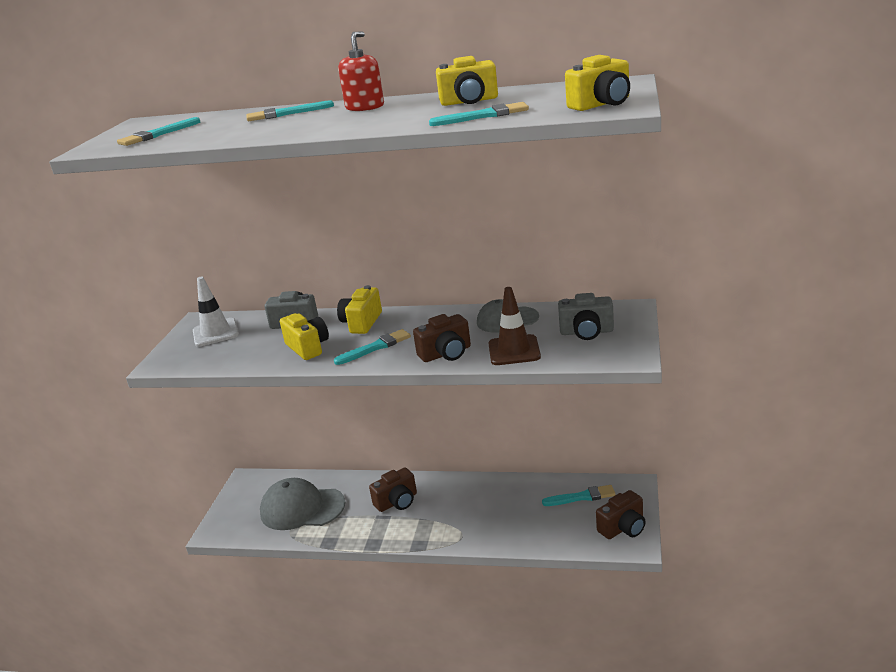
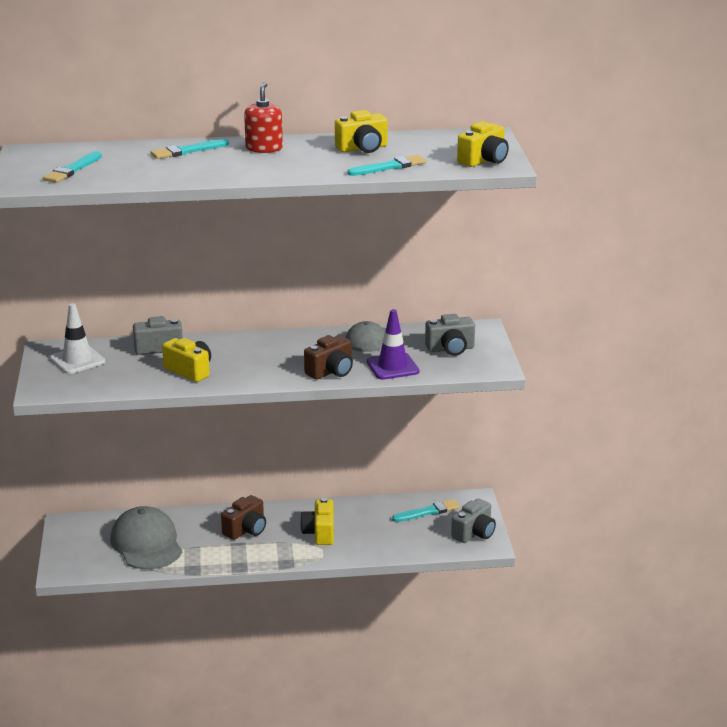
camera: 20 degrees left, 0 degrees up
grey cap [260,478,345,530] -> grey cap turned 75 degrees clockwise [110,506,182,569]
turquoise brush [334,329,411,365] -> none
yellow camera [337,285,382,334] -> yellow camera moved to [300,498,334,545]
brown traffic cone [488,287,541,365] -> purple traffic cone [367,309,419,380]
brown camera [596,490,645,539] -> grey camera [451,498,496,543]

